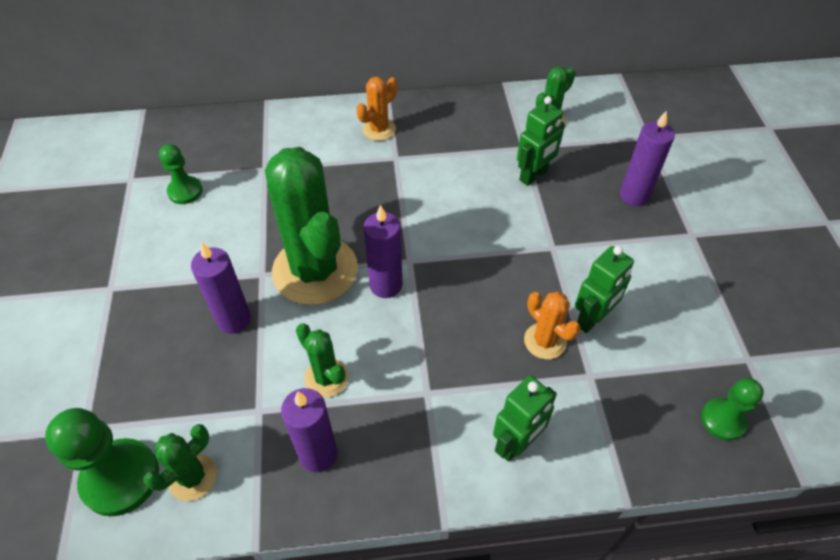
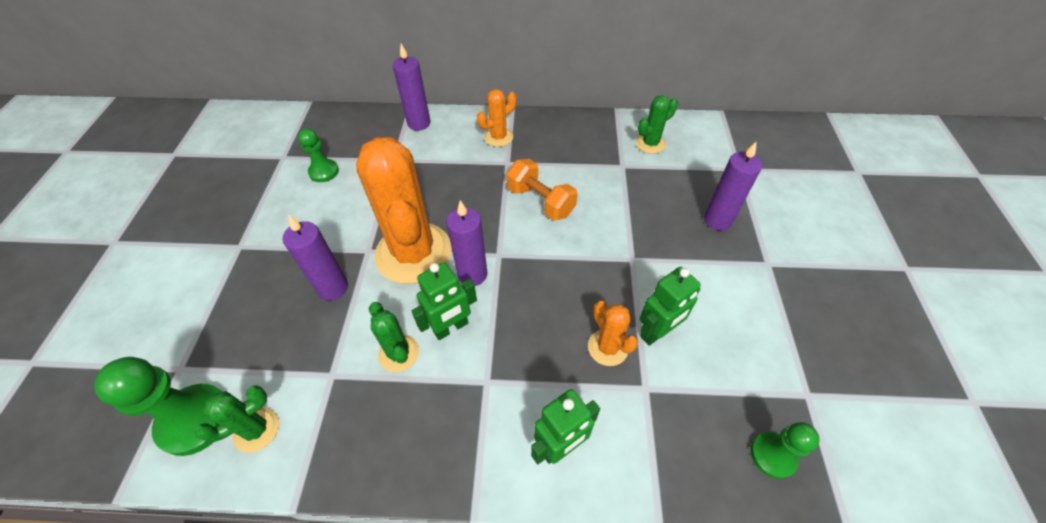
camera: 10 degrees right, 0 degrees up
green cactus [265,147,358,305] -> orange cactus [356,137,452,284]
purple candle [281,388,337,472] -> purple candle moved to [393,44,430,131]
green robot [517,96,565,186] -> green robot moved to [412,262,477,340]
none -> orange dumbbell [506,159,578,221]

